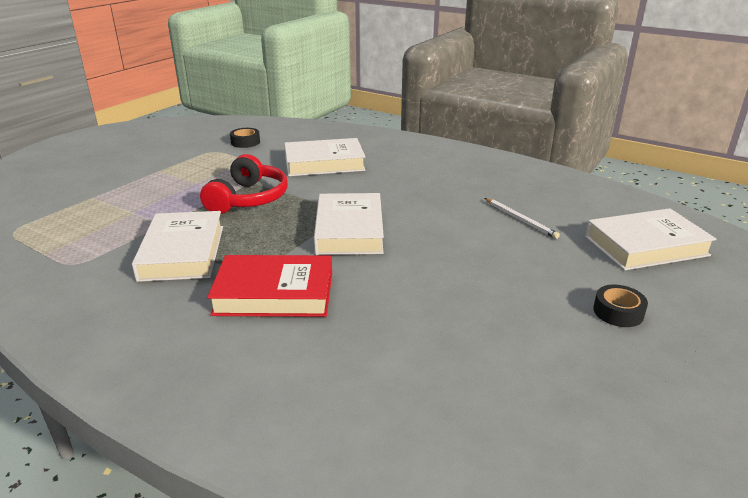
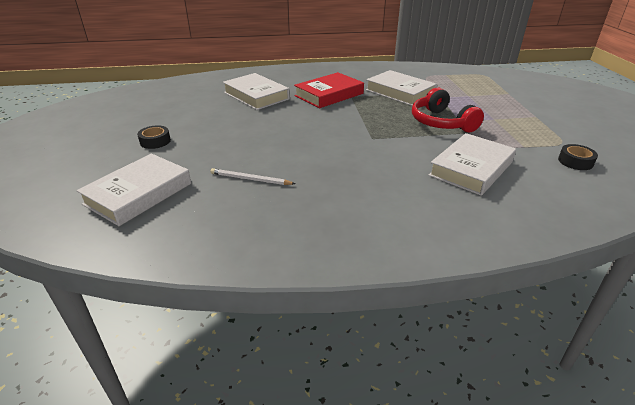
camera: 140 degrees right, 5 degrees up
white book [314,193,384,255] -> white book moved to [223,73,290,110]

